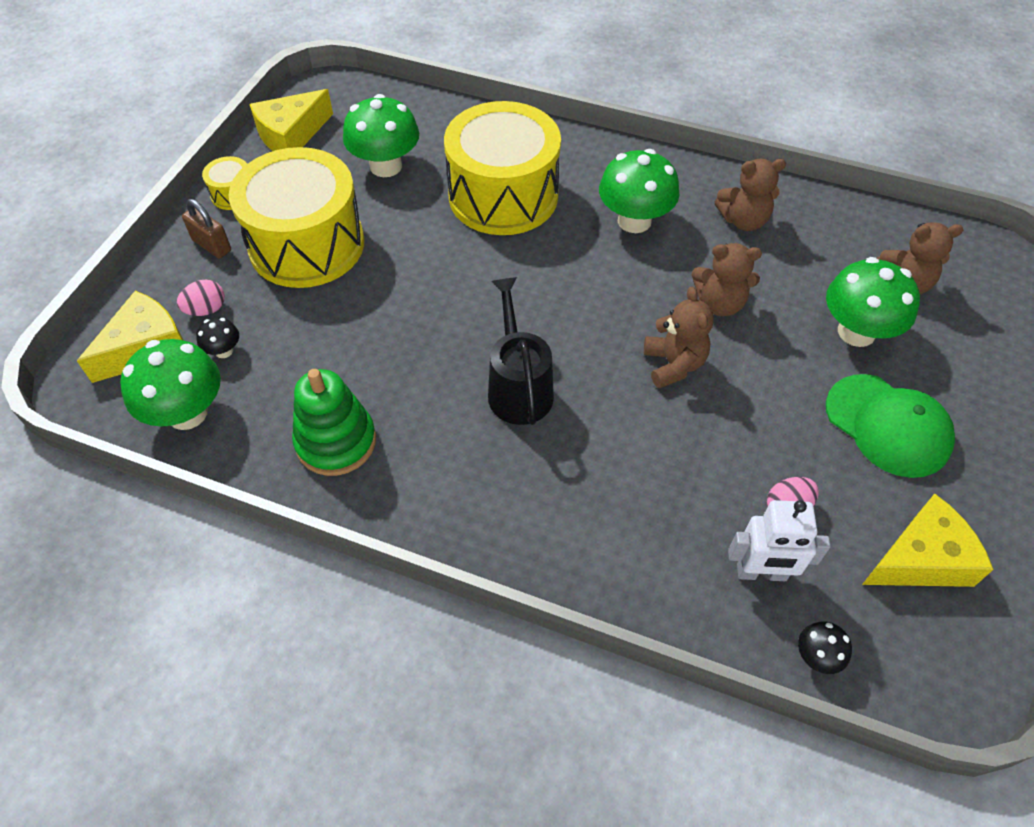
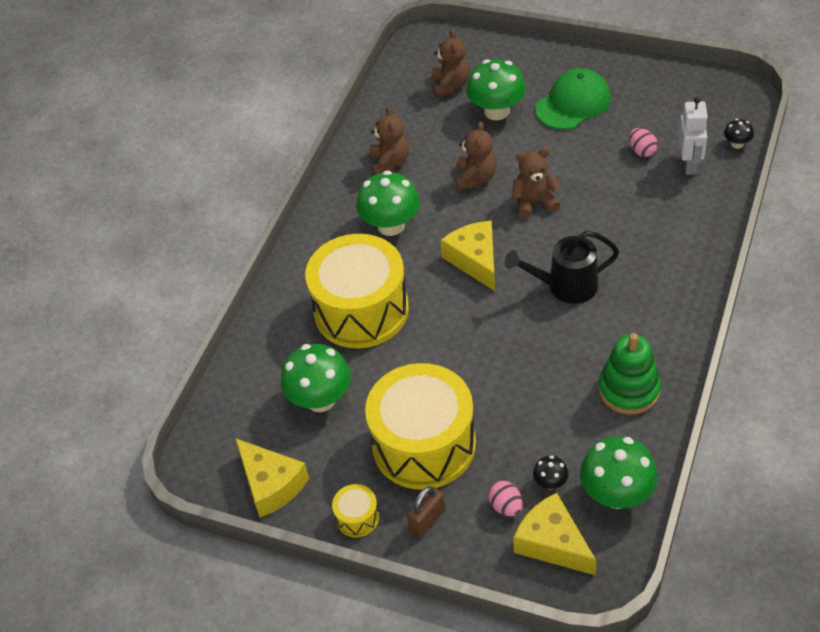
camera: 85 degrees left, 5 degrees down
yellow cheese [862,494,994,587] -> yellow cheese moved to [440,220,495,291]

